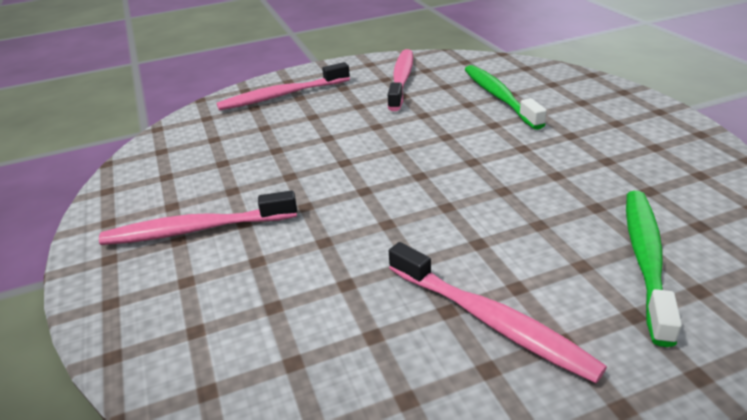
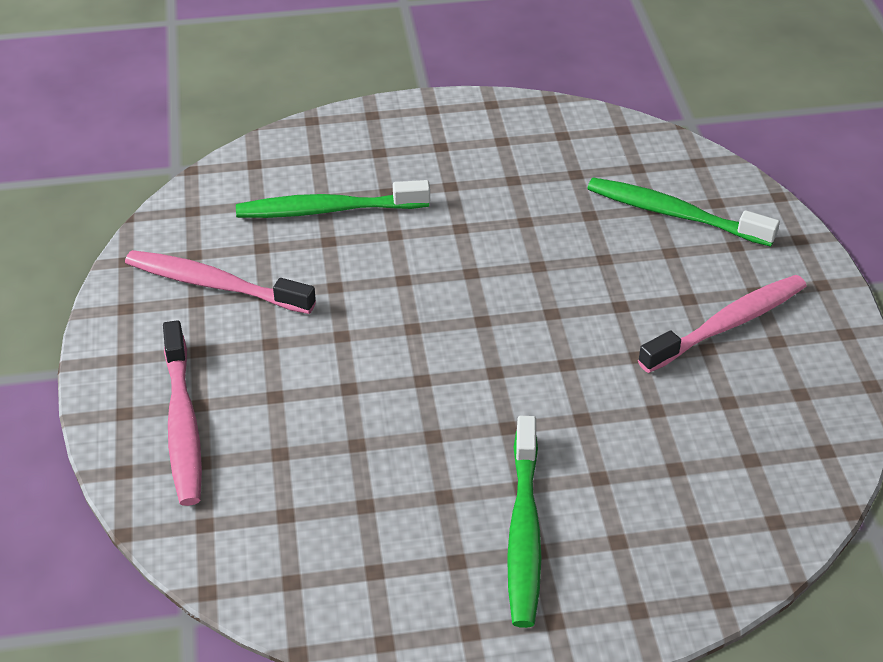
camera: 80 degrees left, 10 degrees up
pink toothbrush [99,190,297,245] -> green toothbrush [507,416,542,628]

